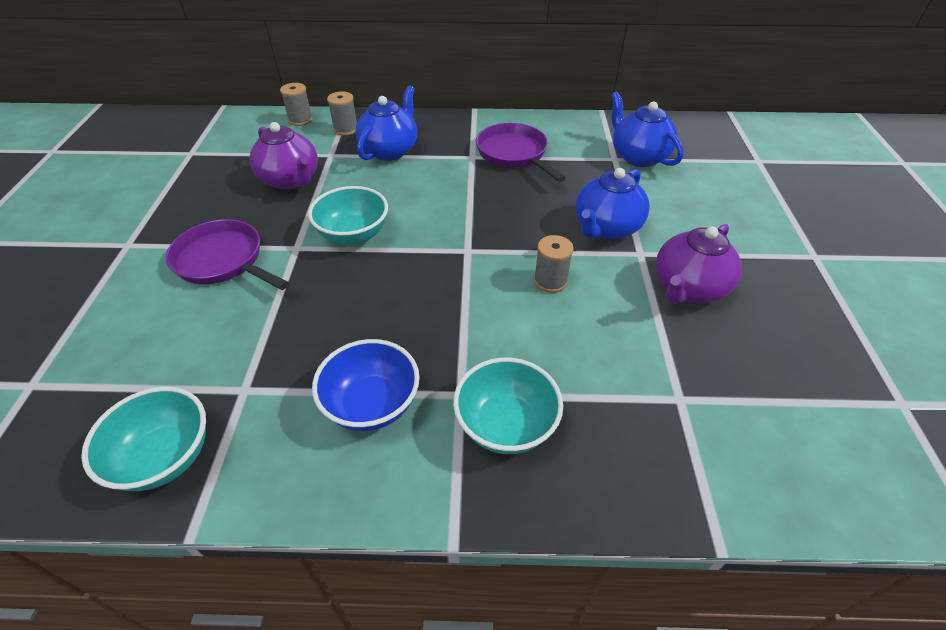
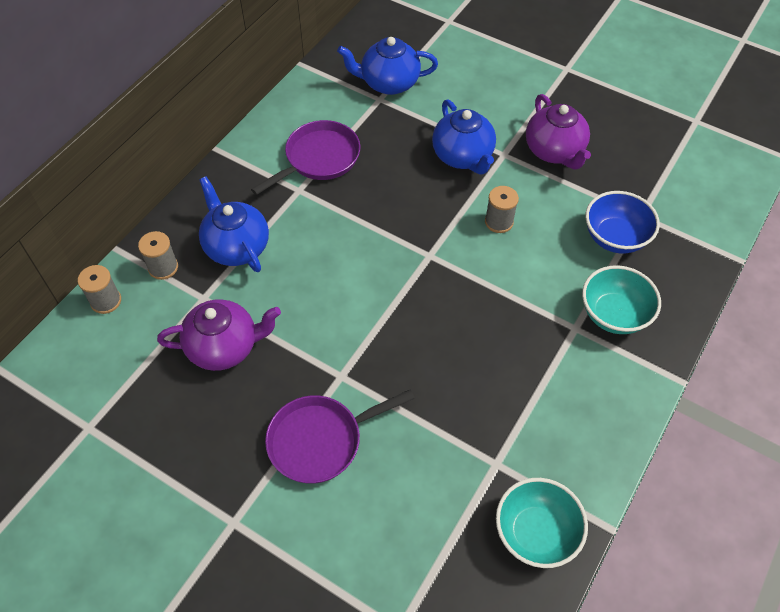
camera: 60 degrees left, 10 degrees up
turquoise bowl [308,186,388,245] -> none
blue bowl [312,339,419,431] -> blue bowl moved to [585,191,660,254]
purple pan [476,123,566,182] -> purple pan turned 135 degrees clockwise [251,120,360,195]

